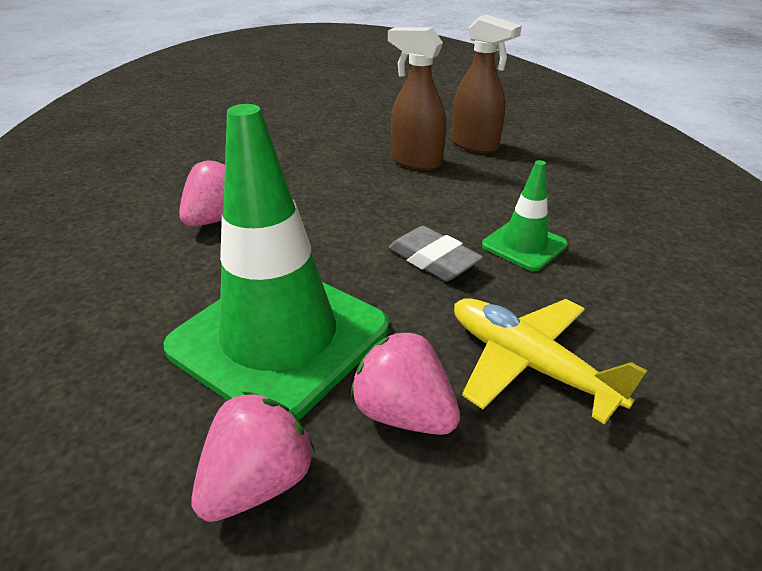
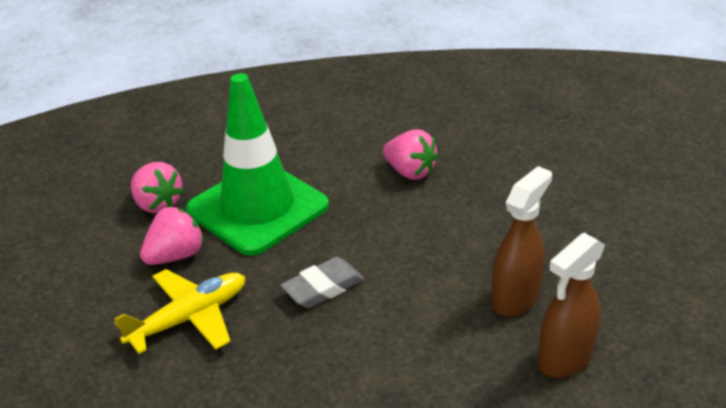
camera: 100 degrees right, 0 degrees up
green traffic cone [482,160,568,271] -> none

